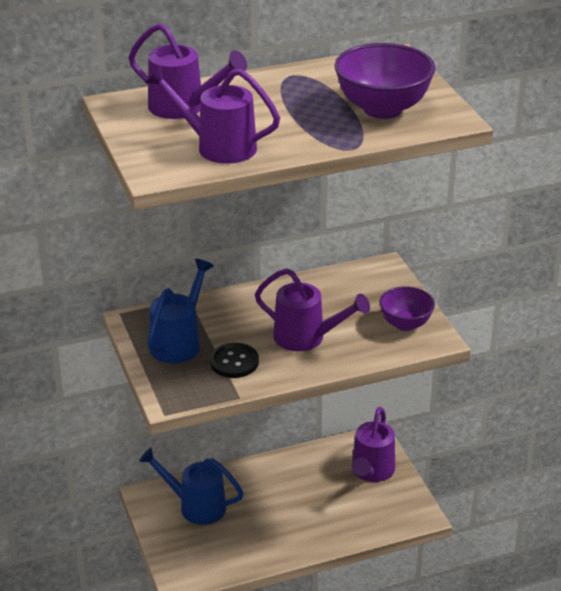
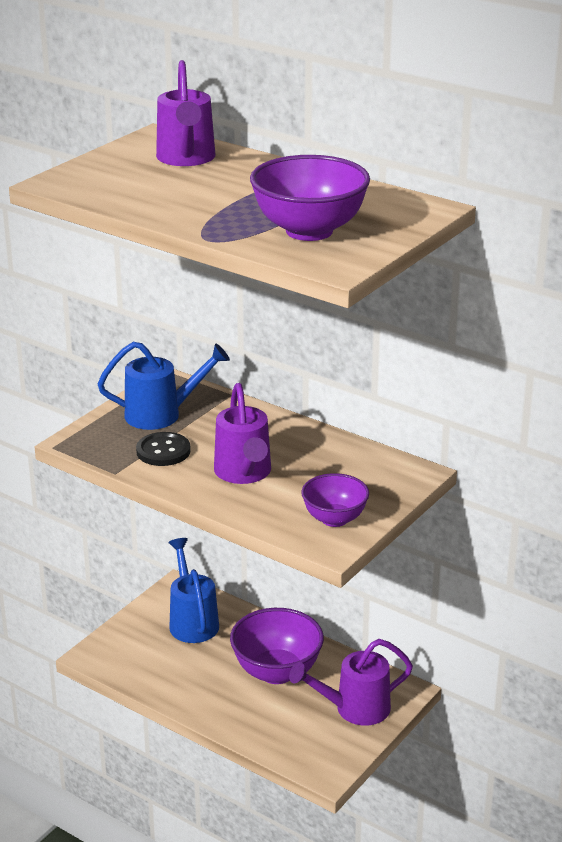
camera: 55 degrees right, 5 degrees down
purple watering can [145,65,280,164] -> none
none -> purple bowl [230,608,324,684]

